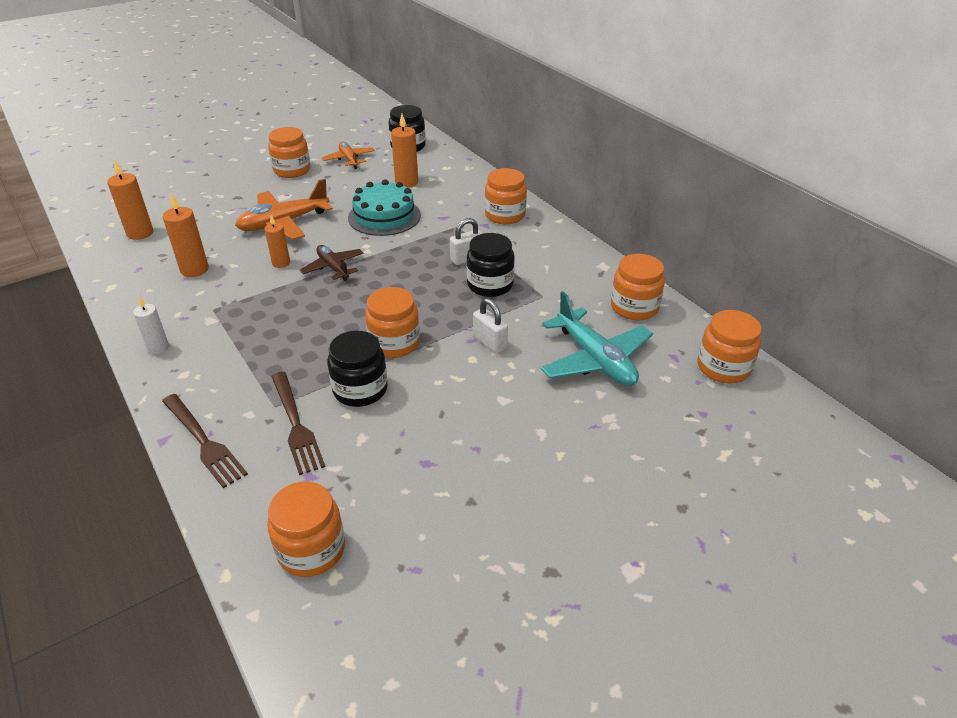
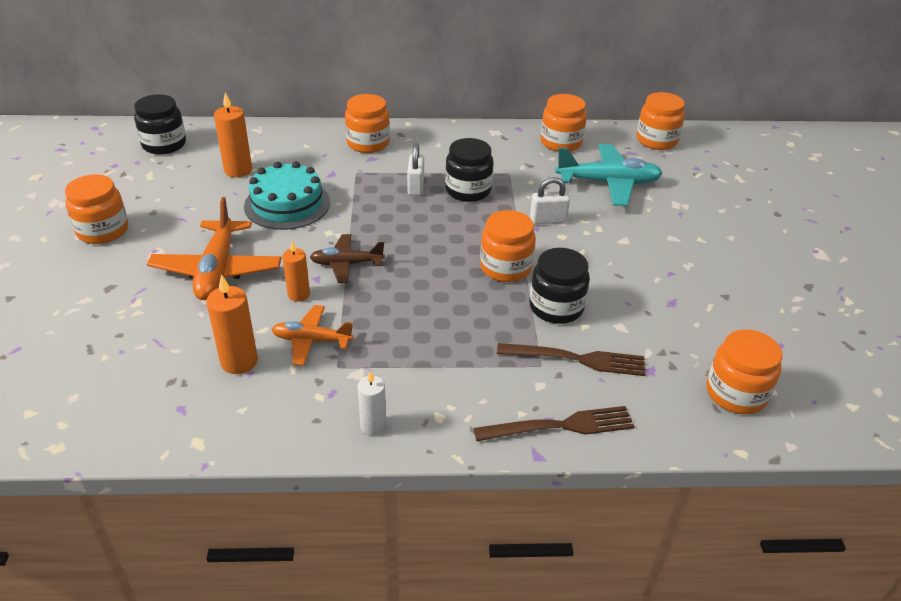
camera: 60 degrees left, 0 degrees up
orange candle [107,159,154,240] -> none
orange plane [322,142,375,169] -> orange plane moved to [271,305,353,366]

